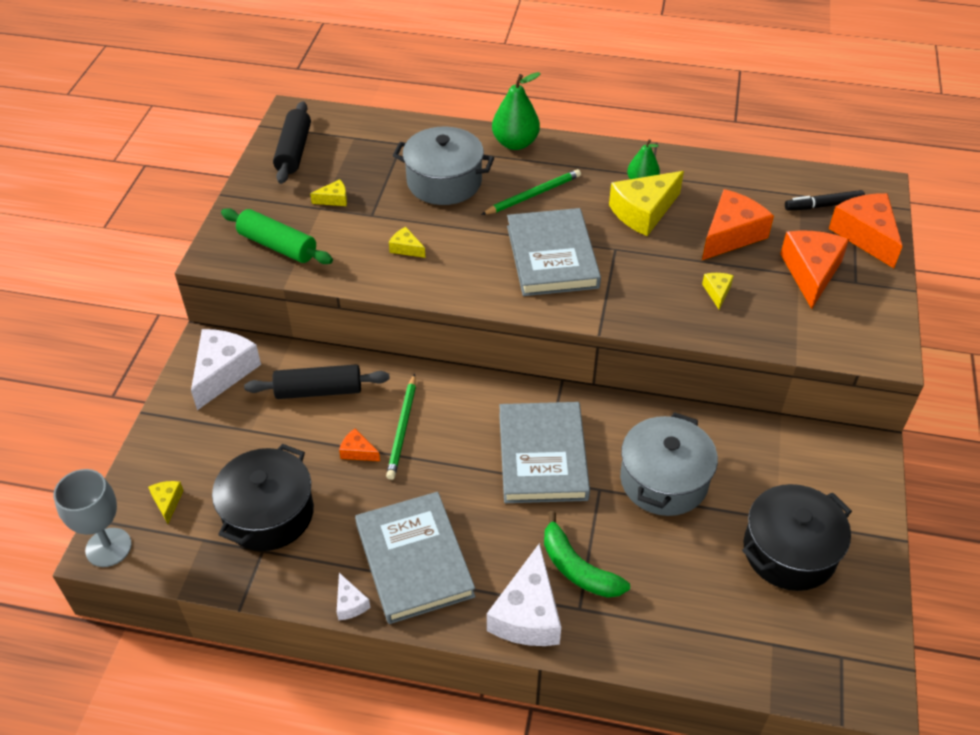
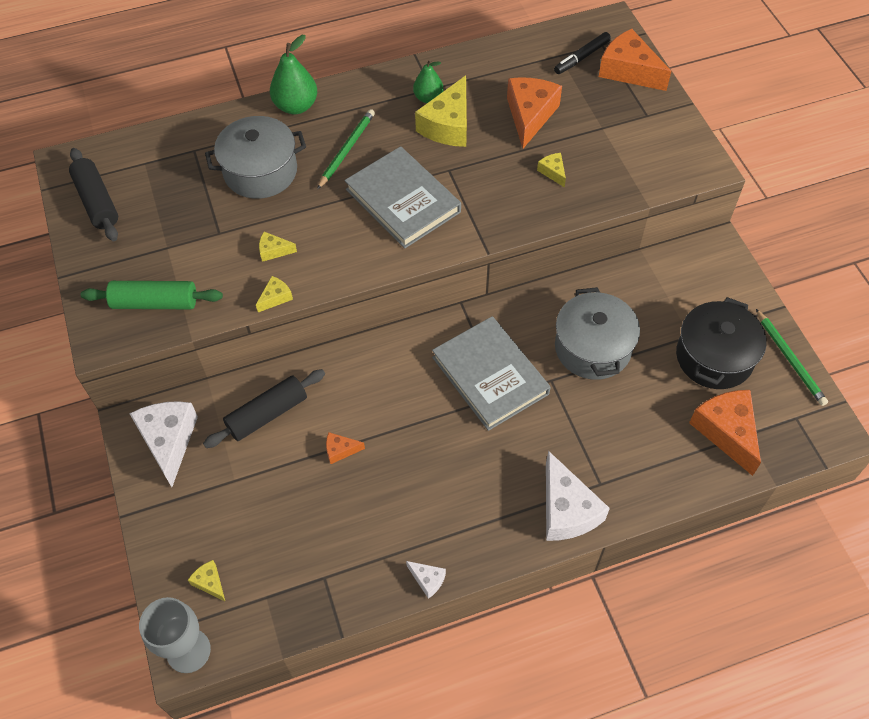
camera: 30 degrees left, 10 degrees up
black pot [212,444,314,551] -> none
yellow cheese [310,179,347,206] -> yellow cheese moved to [256,276,293,312]
grey book [355,492,475,624] -> none
green pencil [386,374,416,480] -> green pencil moved to [756,309,828,406]
green banana [544,511,630,598] -> none
orange cheese [780,230,849,309] -> orange cheese moved to [689,390,761,476]

